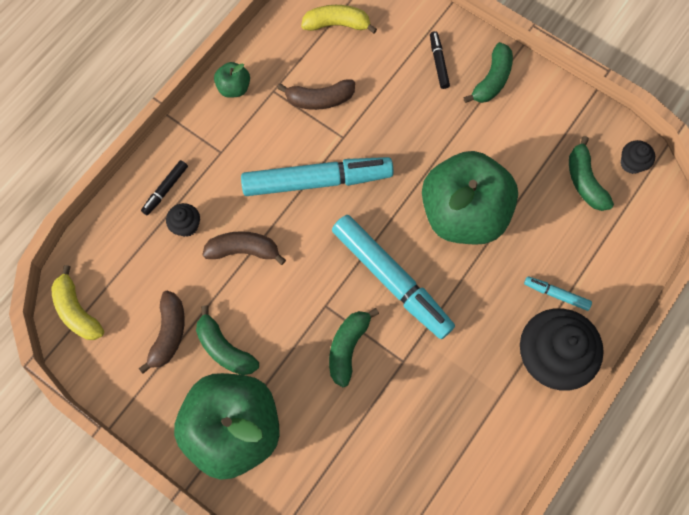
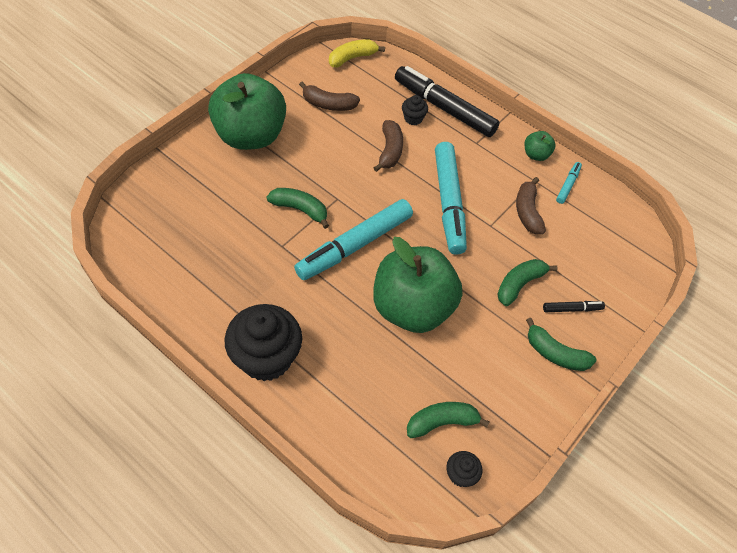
camera: 90 degrees right, 15 degrees down
black marker [141,160,188,215] -> black marker [395,66,500,137], size x2.30
green banana [196,305,259,375] -> green banana moved to [497,259,558,306]
yellow banana [301,5,377,34] -> none
turquoise marker [524,276,592,311] -> turquoise marker moved to [556,162,582,204]

